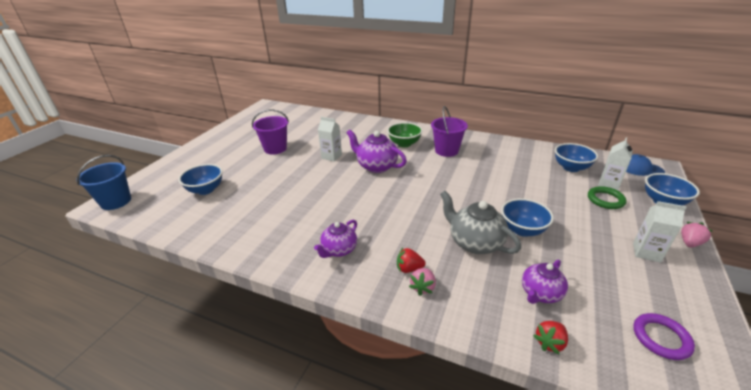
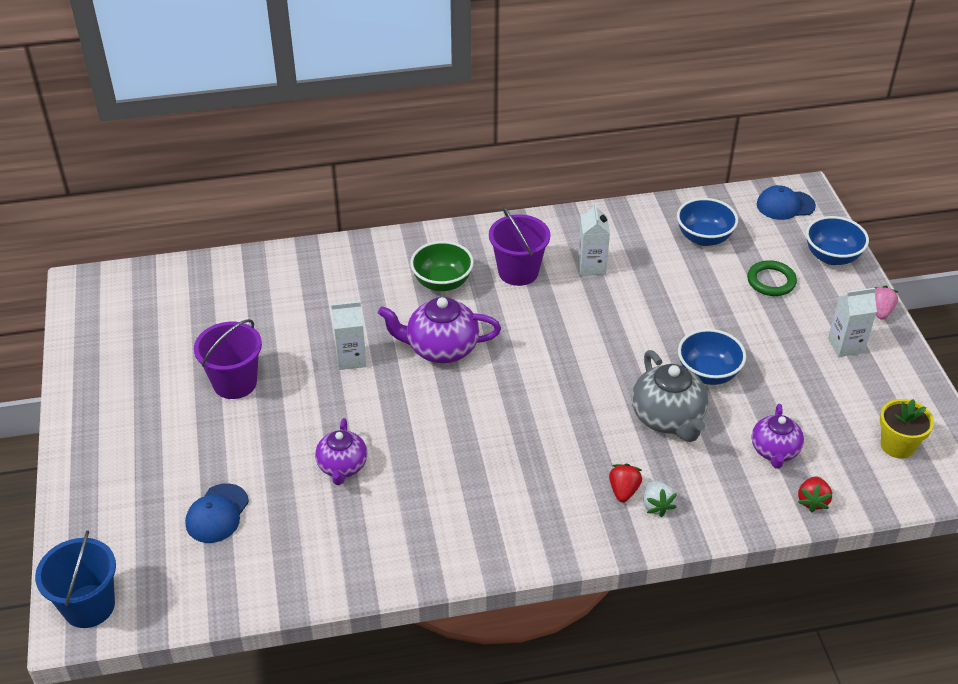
camera: 35 degrees left, 10 degrees up
blue bowl [178,164,223,195] -> blue cap [185,483,249,543]
purple teapot [314,220,357,258] -> purple teapot moved to [315,418,367,485]
red strawberry [397,247,426,273] -> red strawberry turned 135 degrees clockwise [609,464,642,502]
pink strawberry [409,268,436,296] -> white strawberry [643,481,677,517]
grey teapot [440,191,521,254] -> grey teapot turned 120 degrees counterclockwise [632,350,709,442]
white carton [598,137,633,191] -> white carton moved to [578,203,610,275]
purple ring [633,313,695,360] -> yellow flower pot [880,399,934,459]

